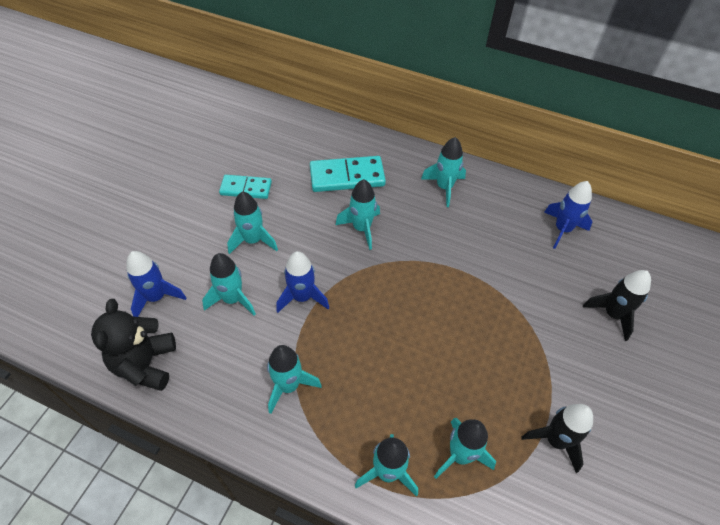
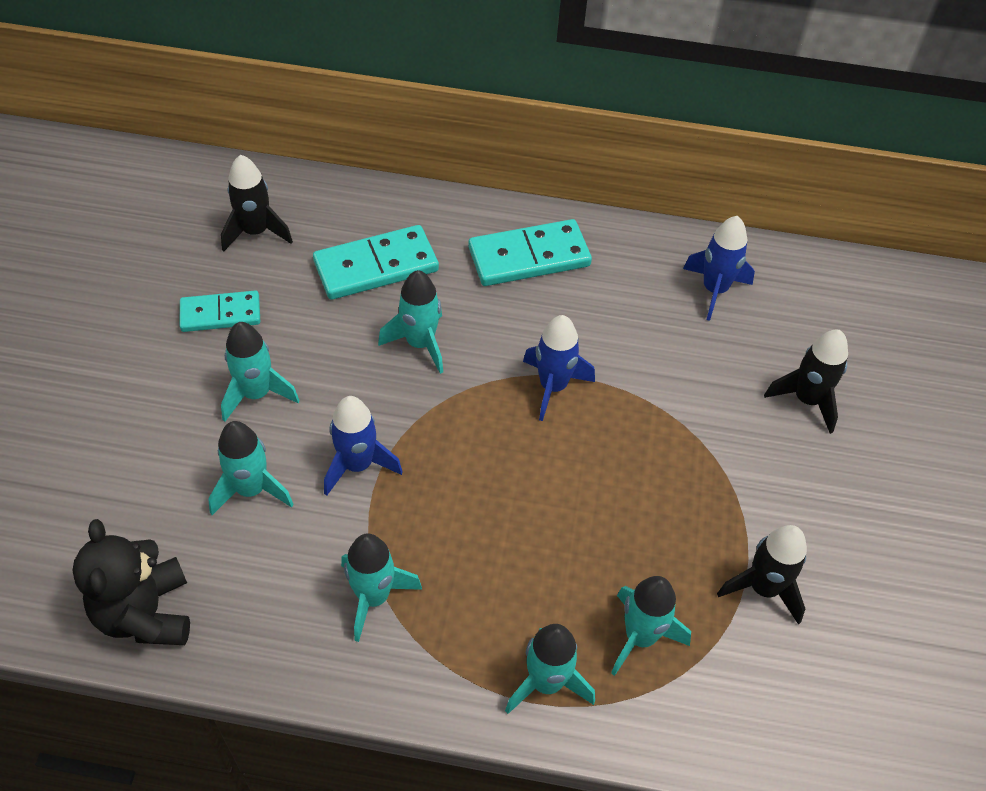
camera: 15 degrees left, 0 degrees up
blue rocket [126,251,186,317] -> blue rocket moved to [523,315,595,421]
turquoise rocket [421,137,466,207] -> turquoise domino [468,219,592,286]
none -> black rocket [221,155,293,252]

